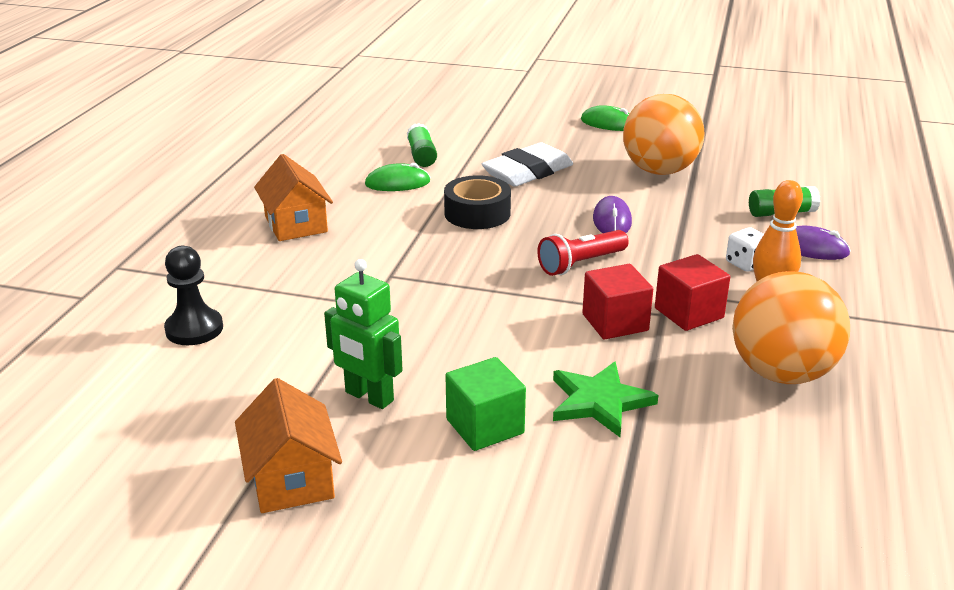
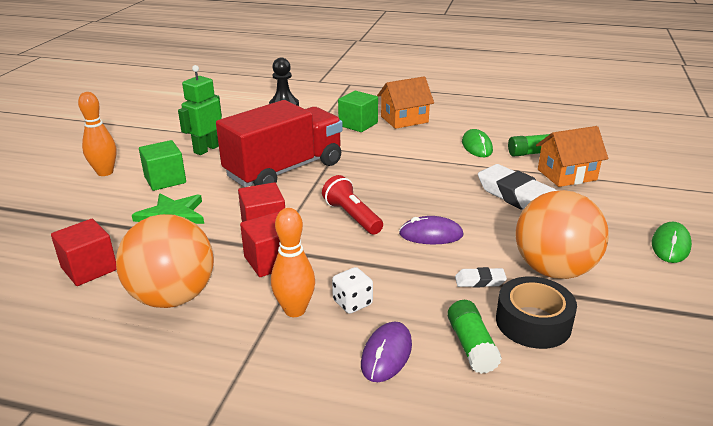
camera: 90 degrees right, 0 degrees up
orange house [235,378,342,513] -> orange house moved to [536,126,608,187]
black tape [444,175,511,229] -> black tape moved to [496,277,577,349]
none -> red cube [51,219,116,286]
none -> orange bowling pin [78,92,117,176]
none -> red truck [216,100,343,187]
none -> green cube [338,91,378,132]
none -> white eraser [455,267,507,287]

